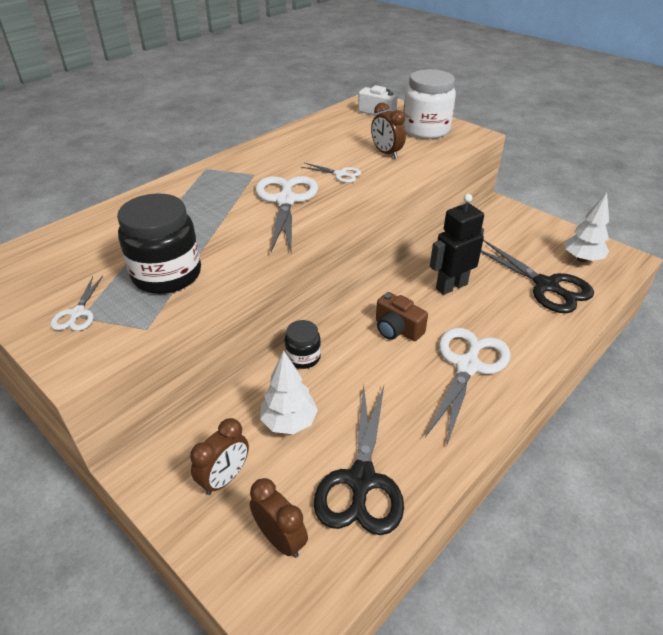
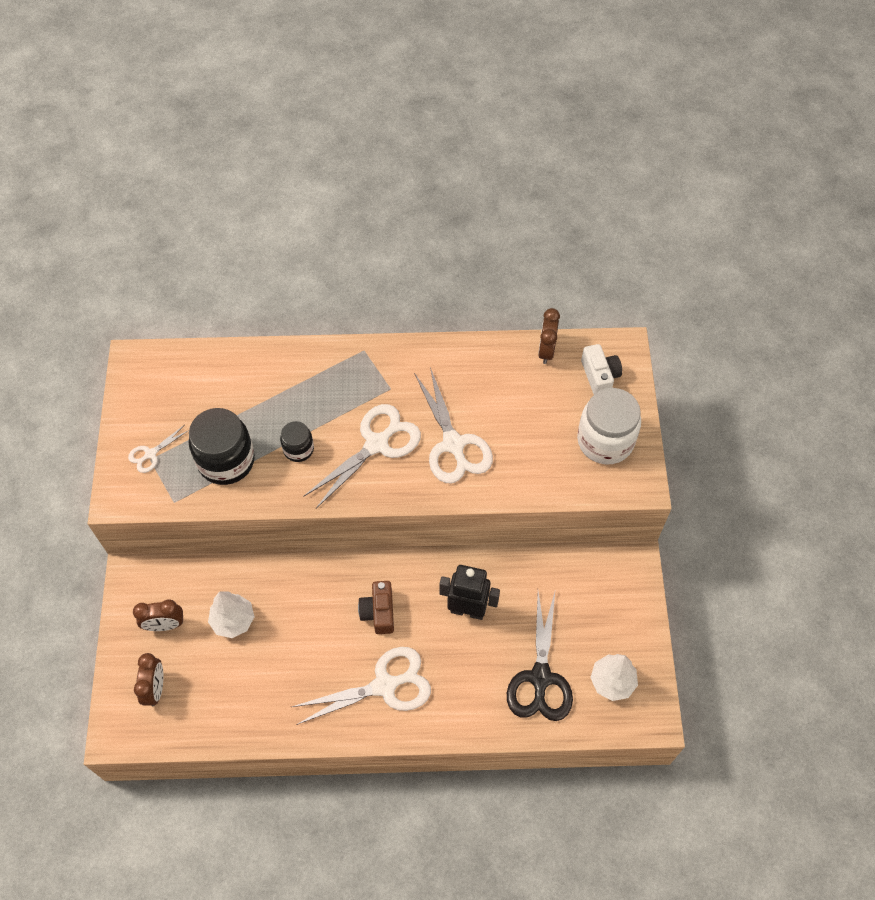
camera: 45 degrees right, 20 degrees up
black jar [285,320,321,369] -> black jar moved to [280,421,314,462]
white scissors [301,163,361,183] -> white scissors [414,367,493,483], size x2.04
black scissors [314,384,404,535] -> none
brown clock [371,102,406,159] -> brown clock moved to [538,308,560,364]

